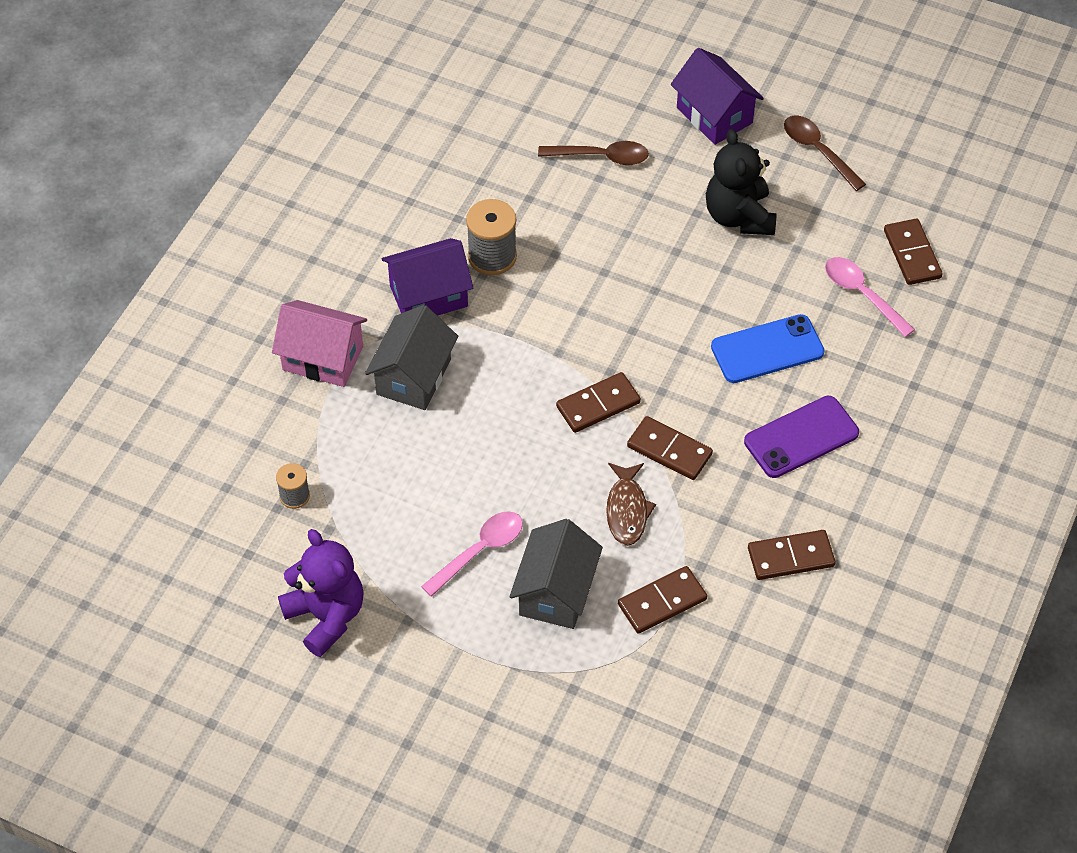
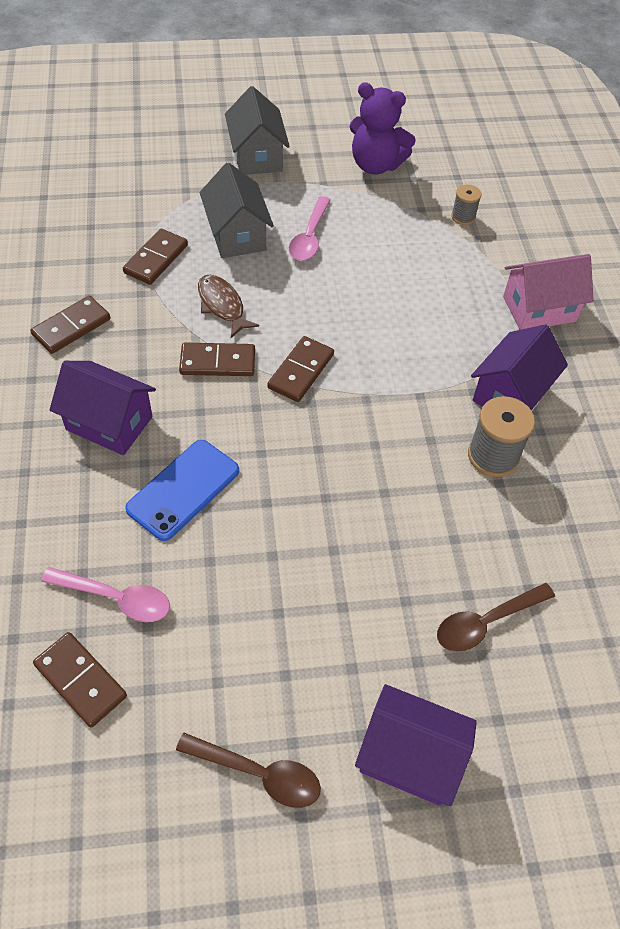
camera: 145 degrees right, 0 degrees up
grey house [365,305,458,410] -> grey house moved to [225,86,290,175]
black teddy bear [706,129,776,235] -> none
purple phone [744,396,859,478] -> purple house [50,361,156,455]

